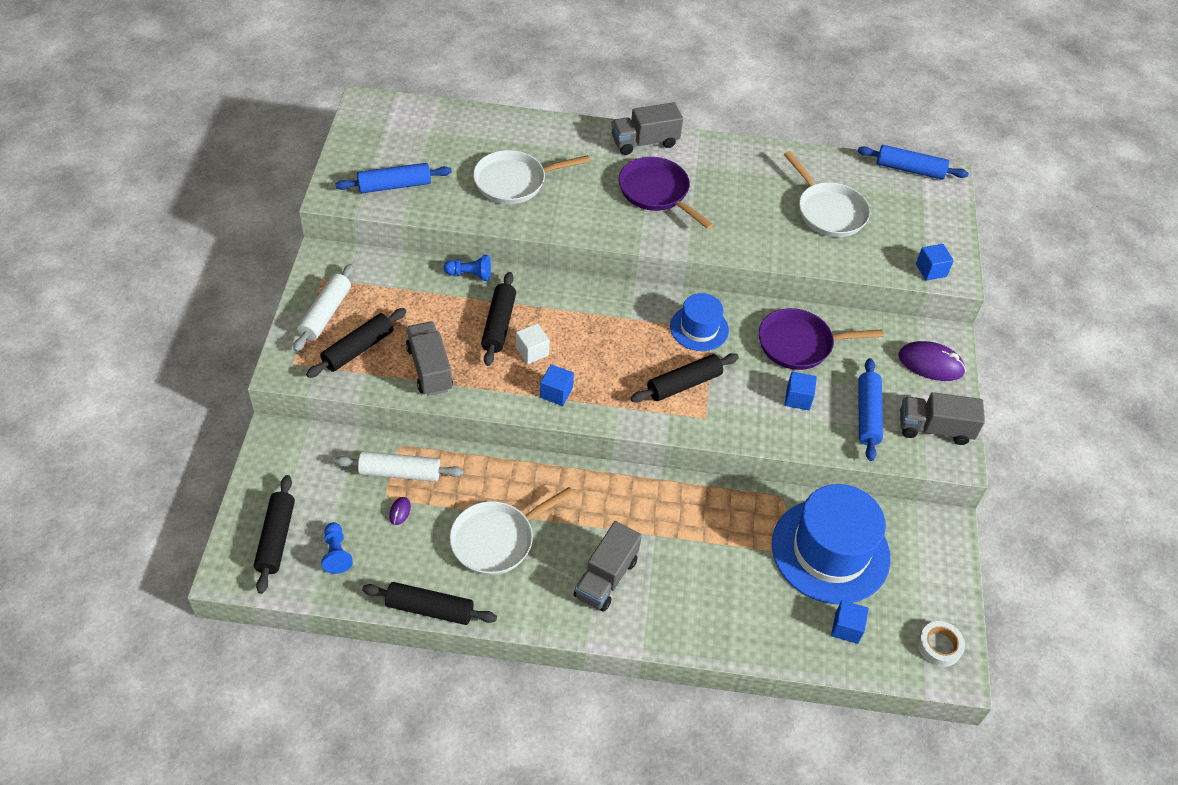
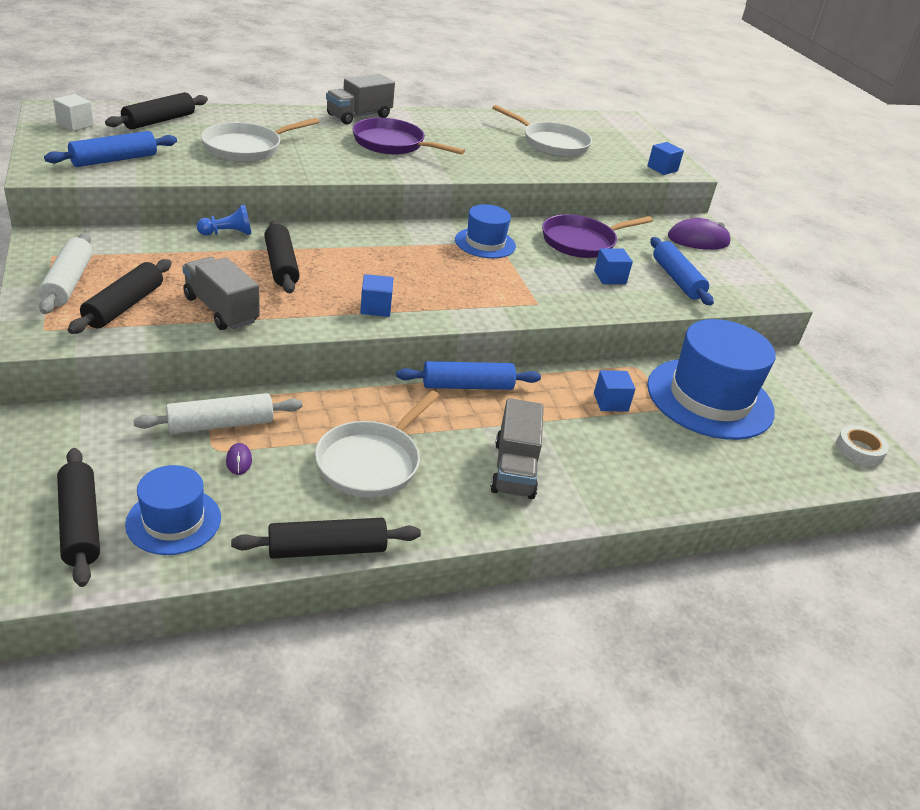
camera: 25 degrees left, 15 degrees down
blue pawn [321,522,353,574] -> blue hat [125,465,221,555]
white cube [516,323,550,364] -> white cube moved to [53,94,94,131]
black rolling pin [630,353,739,403] -> black rolling pin moved to [105,92,208,129]
blue cube [831,600,869,644] -> blue cube moved to [594,370,636,412]
blue rolling pin [858,145,969,180] -> blue rolling pin moved to [396,361,541,390]
grey truck [900,392,985,445] -> none

